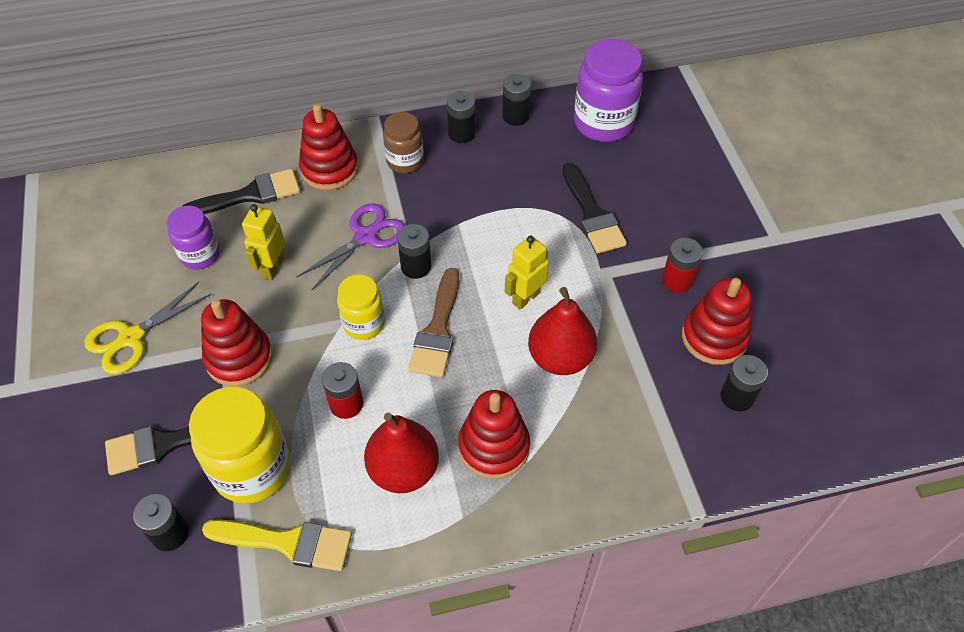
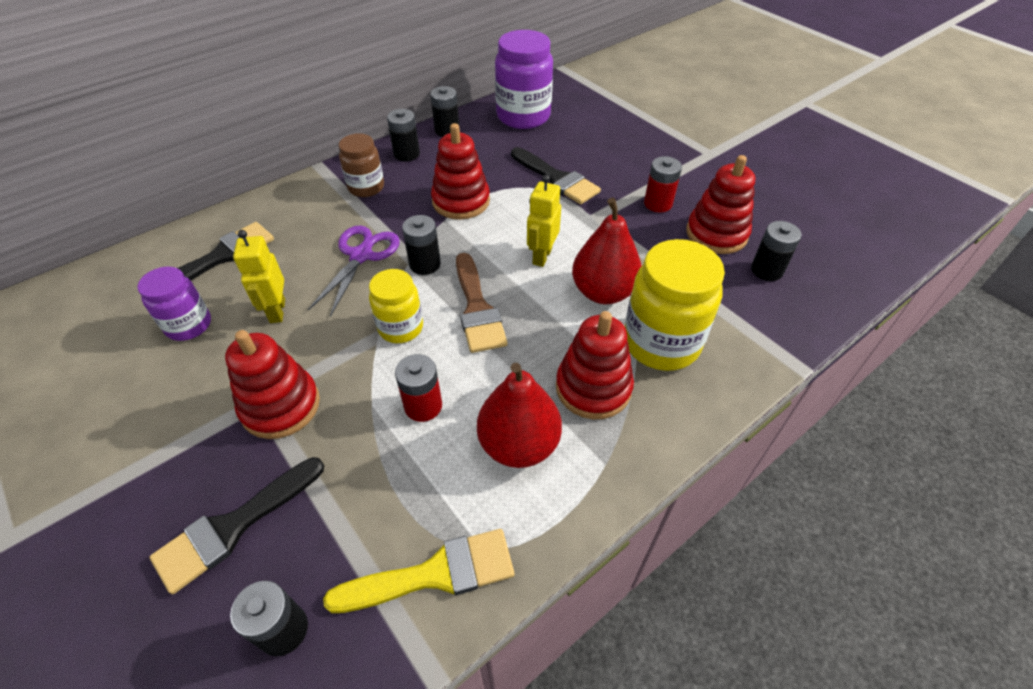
camera: 25 degrees left, 5 degrees down
yellow scissors [84,282,211,374] -> none
yellow jar [189,387,290,504] -> yellow jar moved to [625,239,725,371]
red stacking toy [299,104,358,190] -> red stacking toy moved to [431,123,490,220]

